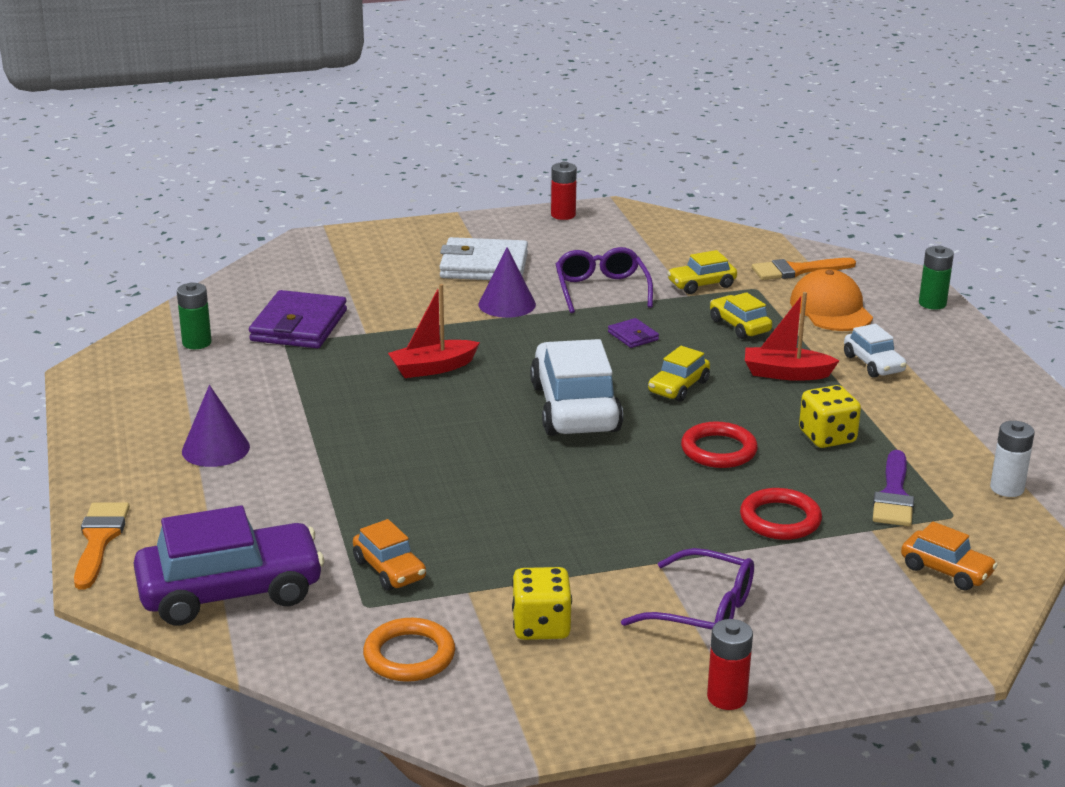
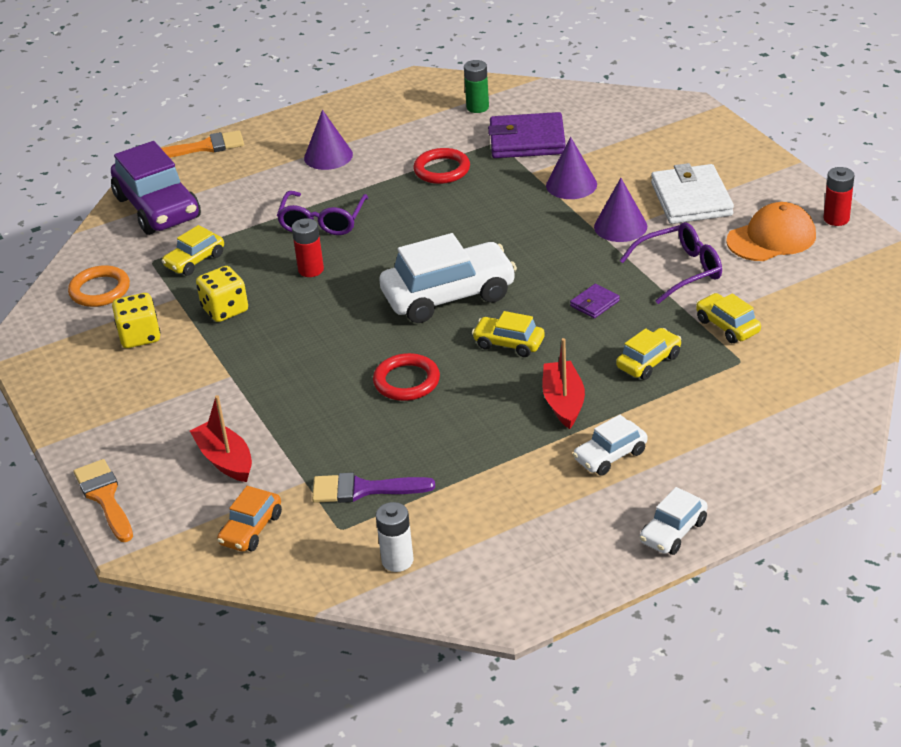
camera: 80 degrees right, 10 degrees up
orange car [353,519,426,591] -> yellow car [162,225,224,276]
red boat [388,284,480,378] -> red boat moved to [190,395,252,482]
purple glasses [621,548,754,630] -> purple glasses moved to [277,191,368,235]
red battery [707,619,753,710] -> red battery moved to [292,218,324,277]
red ring [740,488,822,540] -> red ring moved to [413,148,470,184]
orange brush [752,258,856,280] -> orange brush moved to [74,459,133,542]
orange cap [790,269,873,331] -> orange cap moved to [726,202,816,261]
yellow dice [799,385,861,448] -> yellow dice moved to [196,266,248,322]
green battery [919,246,954,310] -> none
none -> purple cone [546,137,597,199]
none -> white car [640,487,708,555]

